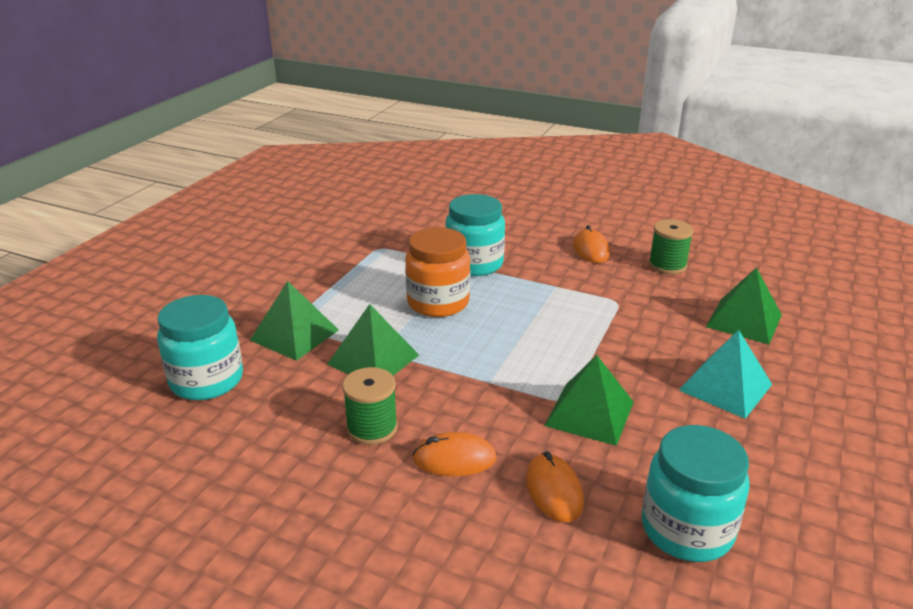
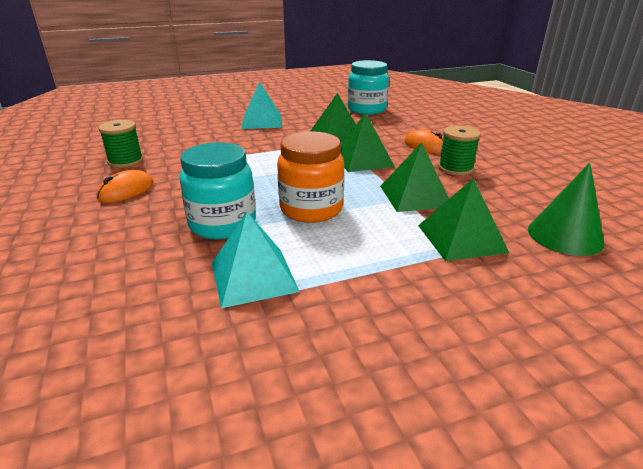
camera: 135 degrees left, 0 degrees up
turquoise jar [157,295,243,400] -> green cone [528,163,604,256]
orange mouse [526,451,584,522] -> none
green pyramid [706,267,782,345] -> green pyramid moved to [340,113,395,172]
none -> turquoise pyramid [212,212,300,308]

